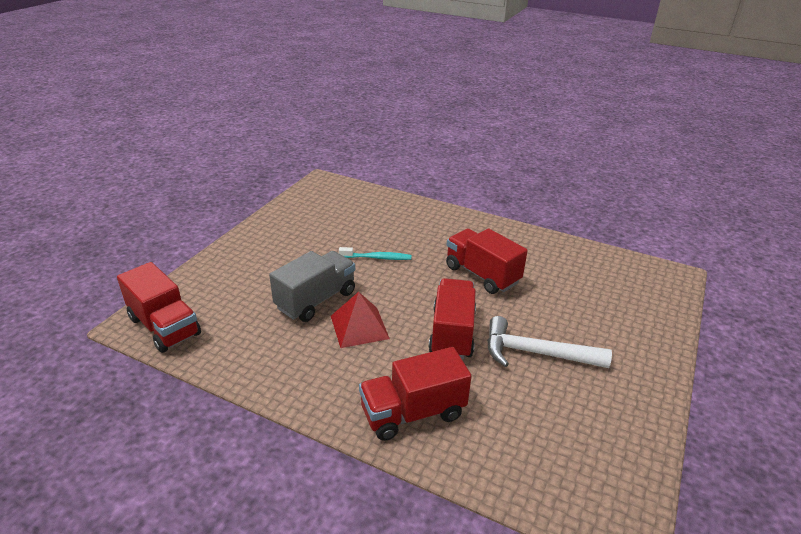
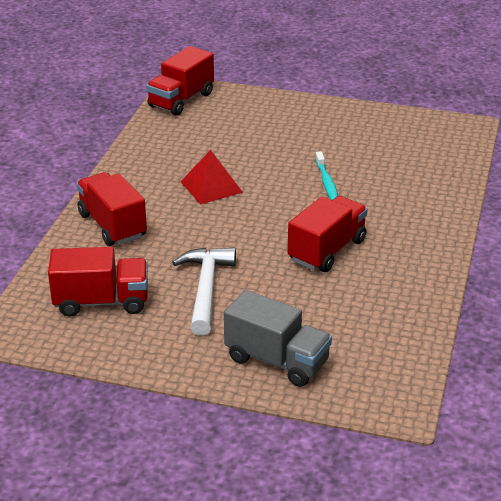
camera: 80 degrees right, 0 degrees up
grey truck [269,251,355,322] -> grey truck moved to [224,290,332,387]
red truck [428,278,476,359] -> red truck moved to [48,247,148,317]

